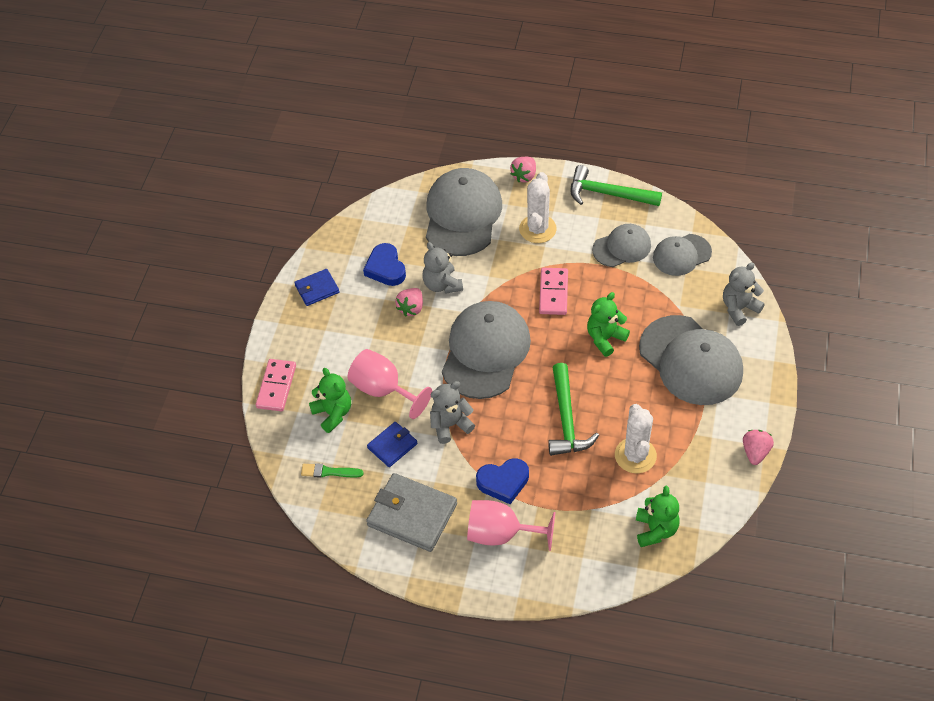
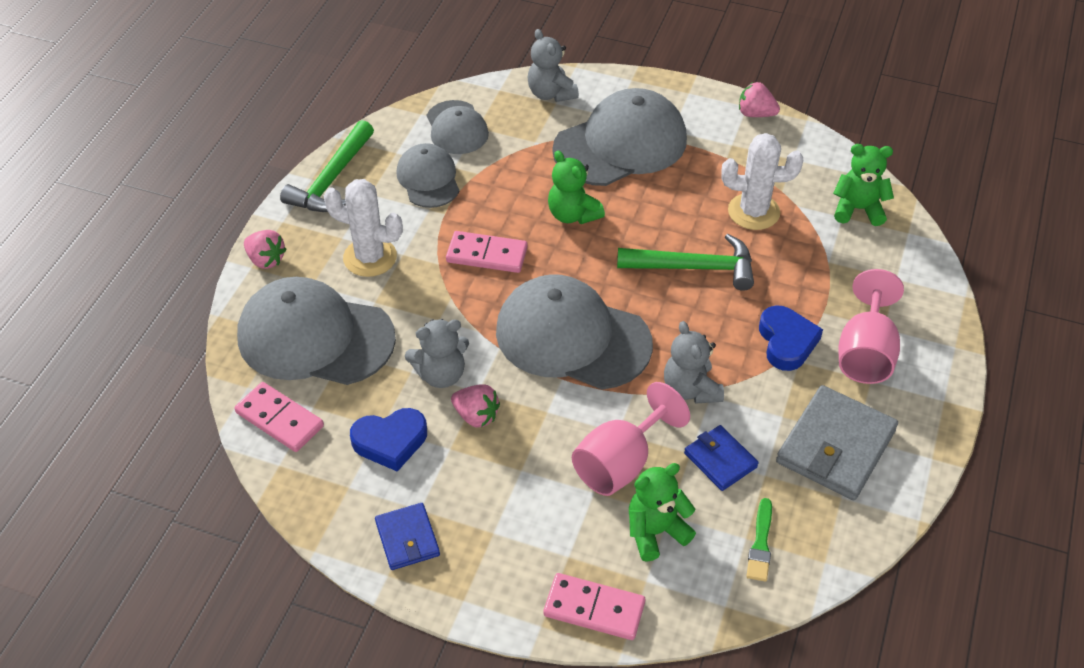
camera: 85 degrees left, 5 degrees down
none -> pink domino [235,382,324,452]

